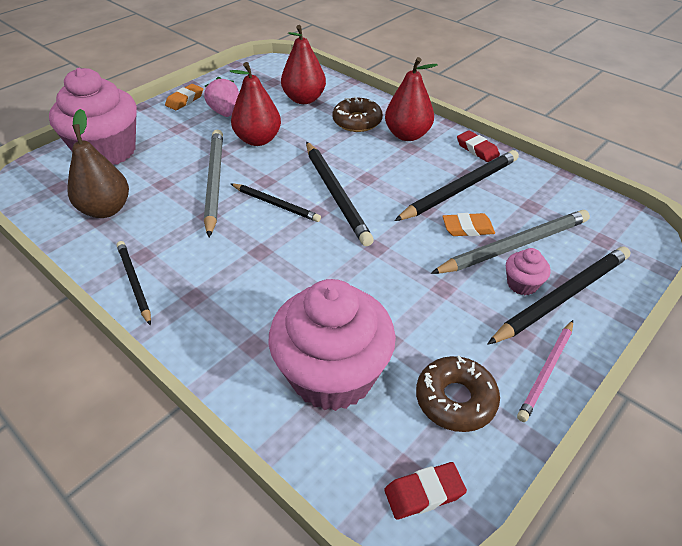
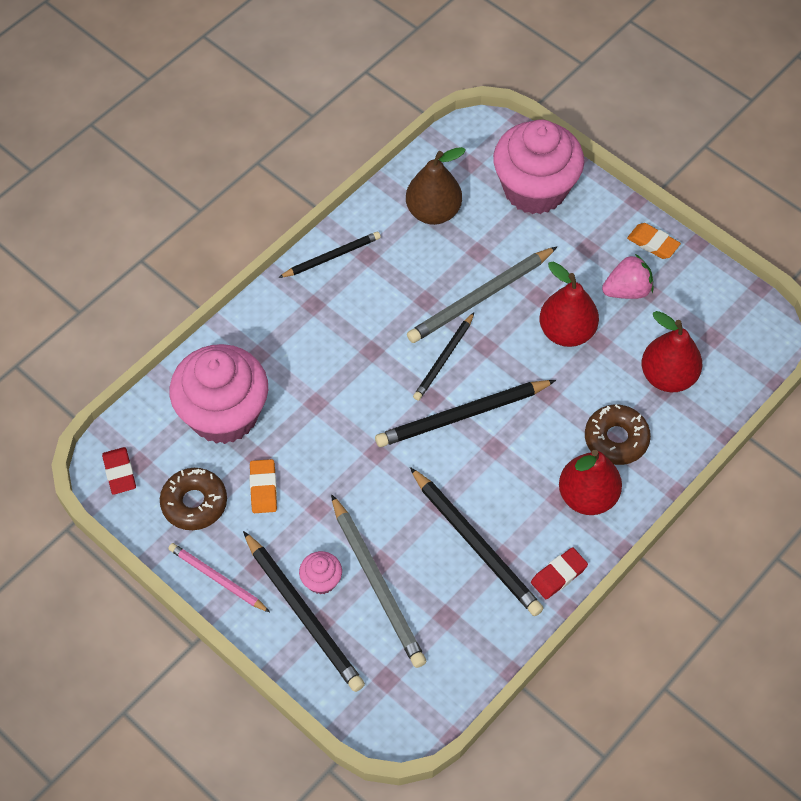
camera: 90 degrees right, 15 degrees up
grey pencil [204,130,223,237] -> grey pencil turned 150 degrees clockwise [407,247,557,343]
orange eraser [442,213,495,236] -> orange eraser moved to [249,459,277,513]

